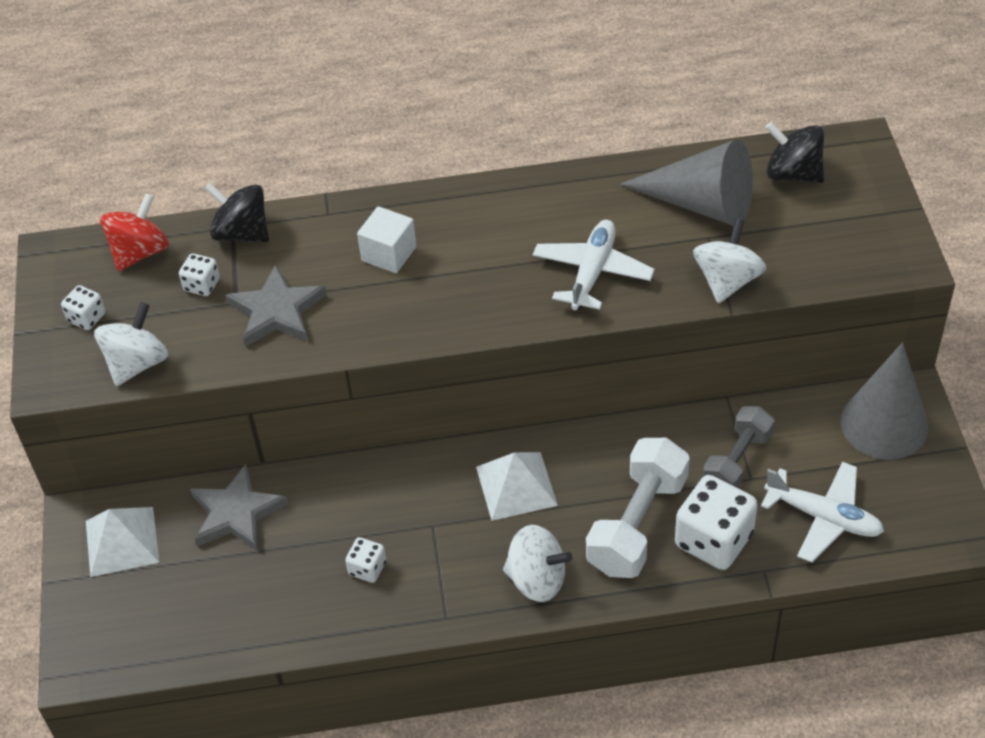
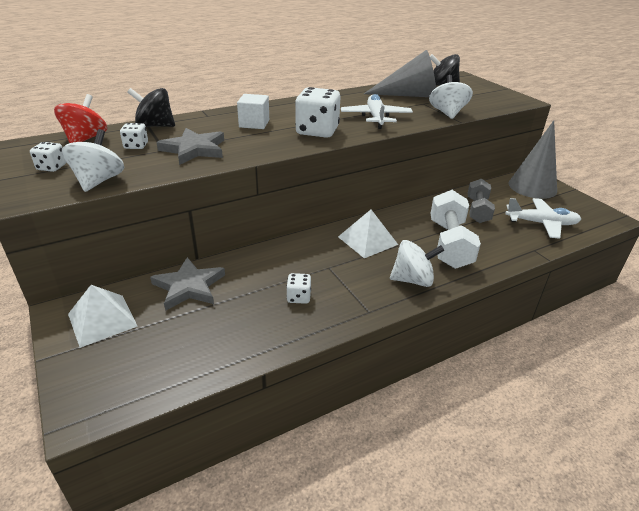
camera: 25 degrees left, 15 degrees down
white dice [675,475,758,570] -> white dice moved to [295,87,340,138]

